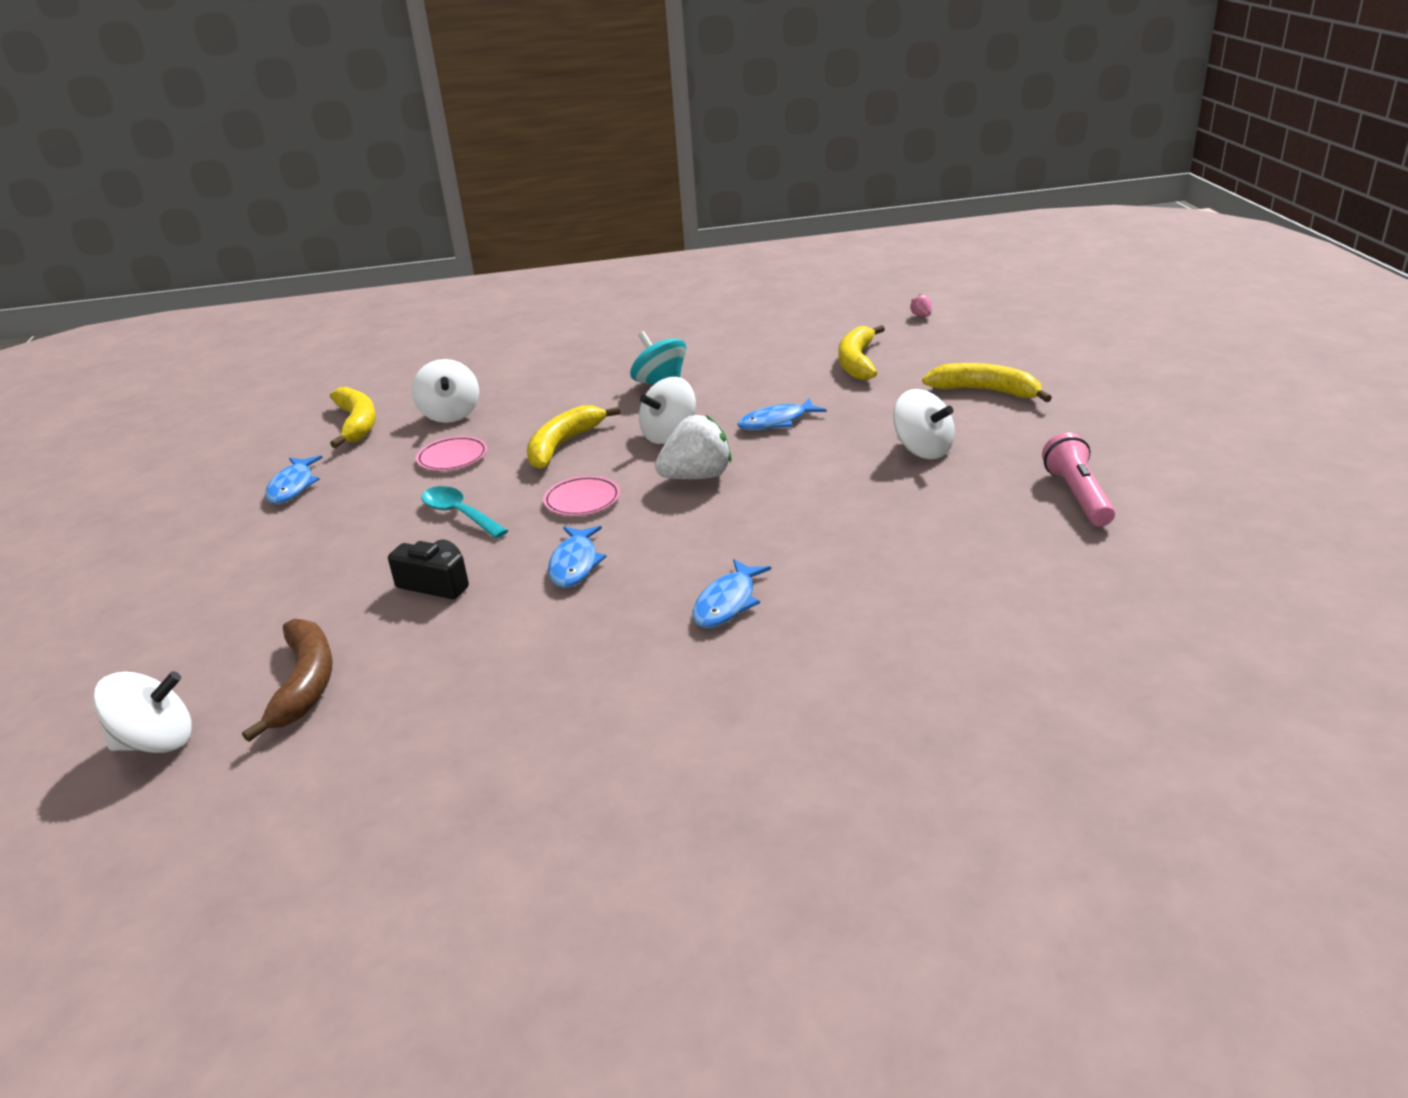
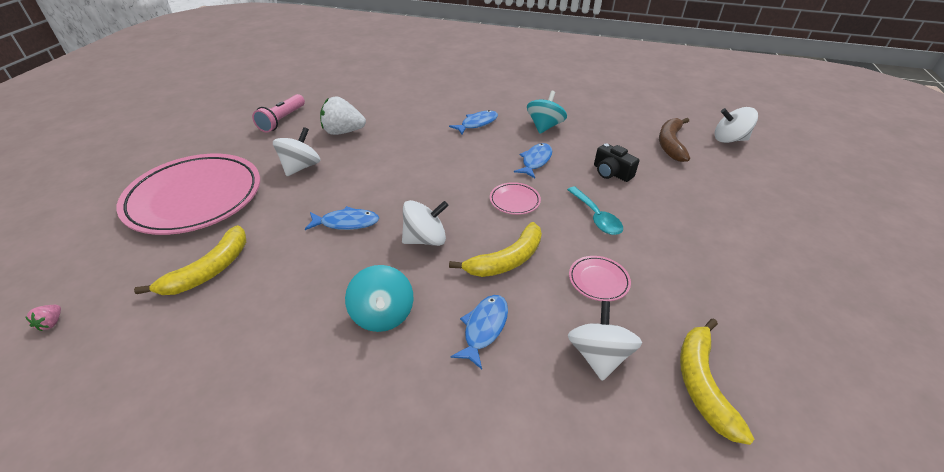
camera: 160 degrees left, 10 degrees up
blue fish [265,455,323,504] -> blue fish moved to [450,295,508,369]
white strawberry [655,415,731,479] -> white strawberry moved to [320,96,366,135]
white spinning top [893,389,955,459] -> white spinning top turned 45 degrees clockwise [273,127,320,176]
yellow banana [922,363,1052,402] -> pink plate [116,154,260,235]
none -> turquoise spinning top [527,91,567,134]

